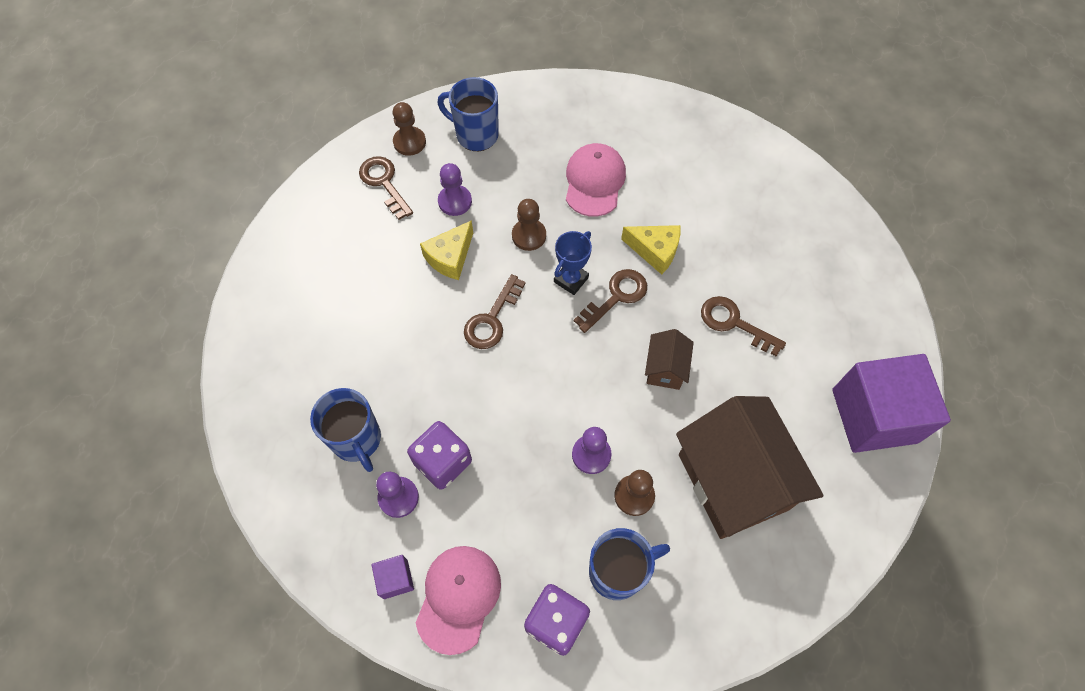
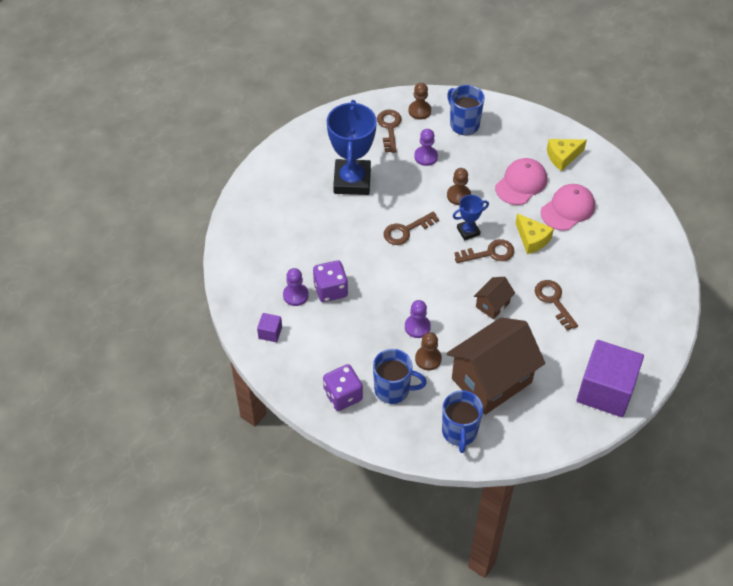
camera: 30 degrees right, 10 degrees down
blue mug [310,388,381,472] -> blue mug moved to [442,390,483,453]
pink cap [416,546,501,655] -> pink cap moved to [541,184,595,231]
yellow cheese [420,220,473,280] -> yellow cheese moved to [547,139,587,171]
brown house [676,396,824,539] -> brown house turned 45 degrees clockwise [446,317,545,415]
none -> blue trophy [327,100,377,195]

